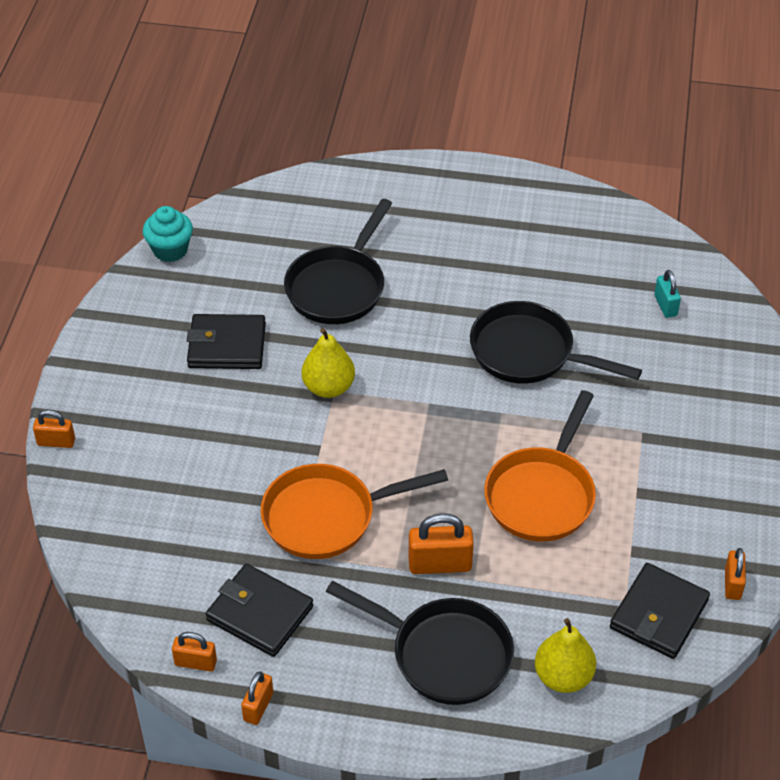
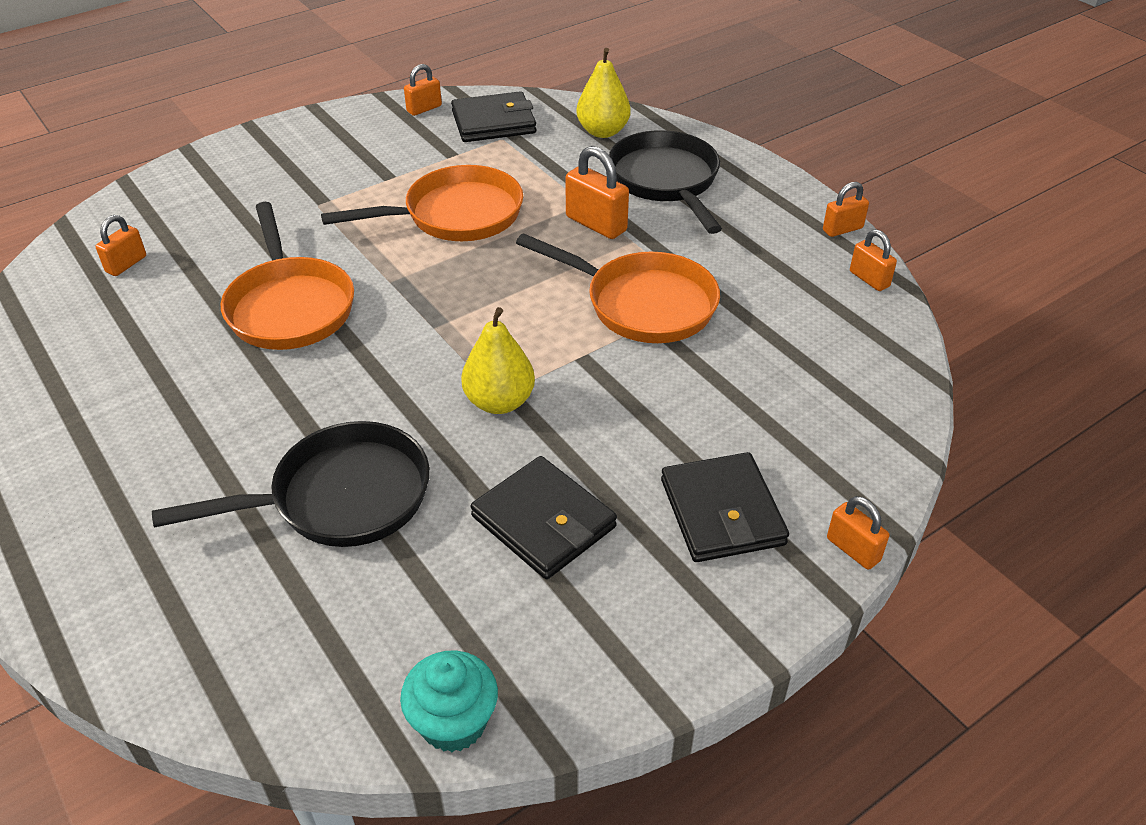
camera: 135 degrees left, 5 degrees down
black wallet [206,564,314,657] -> black wallet moved to [661,452,789,562]
black pan [470,301,642,384] -> orange pan [221,202,354,350]
turquoise padlock [654,270,681,318] -> orange padlock [96,215,146,276]

